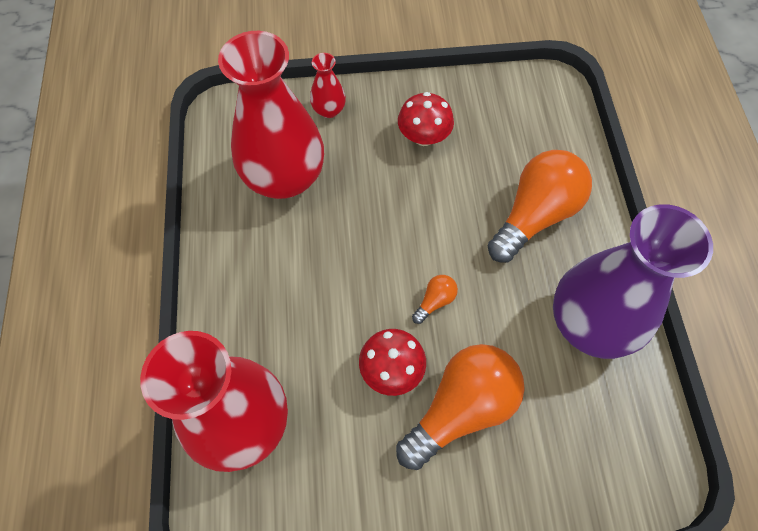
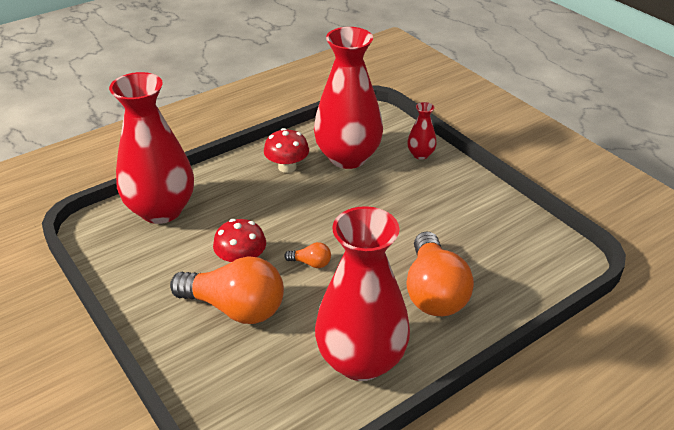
camera: 60 degrees right, 25 degrees down
red mushroom [398,92,454,146] -> red mushroom moved to [264,128,309,173]
orange light bulb [488,150,592,263] -> orange light bulb turned 75 degrees clockwise [406,231,474,316]
purple vase [553,204,713,359] -> red vase [315,206,410,381]

